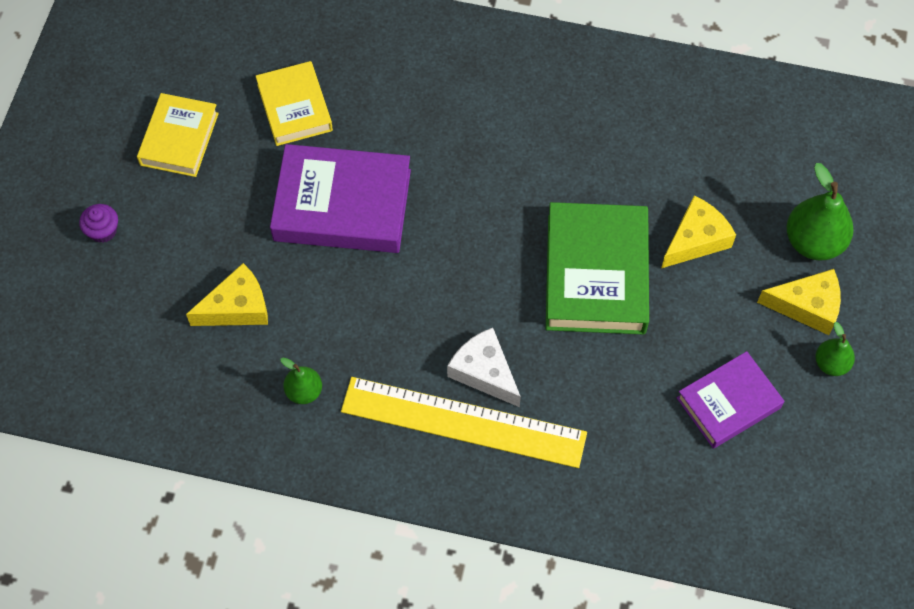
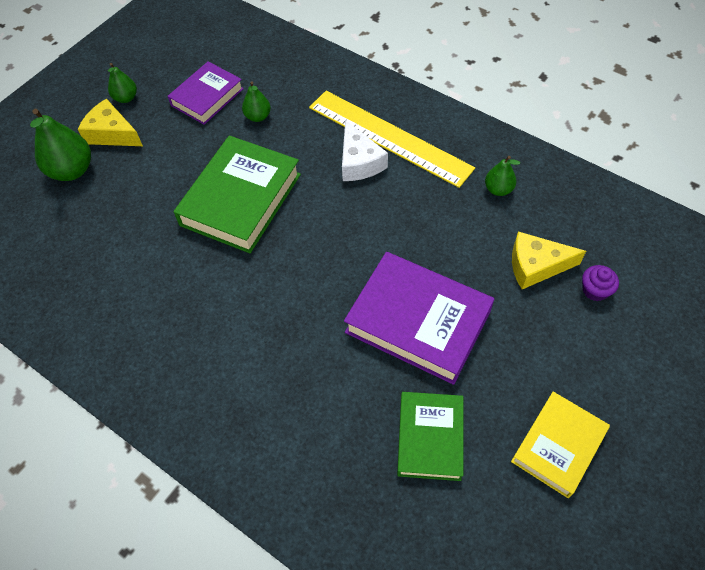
camera: 155 degrees left, 5 degrees down
purple cupcake [79,204,118,243] -> purple cupcake moved to [582,265,619,301]
yellow book [256,61,333,146] -> green book [397,392,463,481]
yellow cheese [661,196,736,268] -> none
purple book [677,351,784,449] -> purple book turned 45 degrees counterclockwise [168,61,244,125]
none -> green pear [242,82,271,122]

